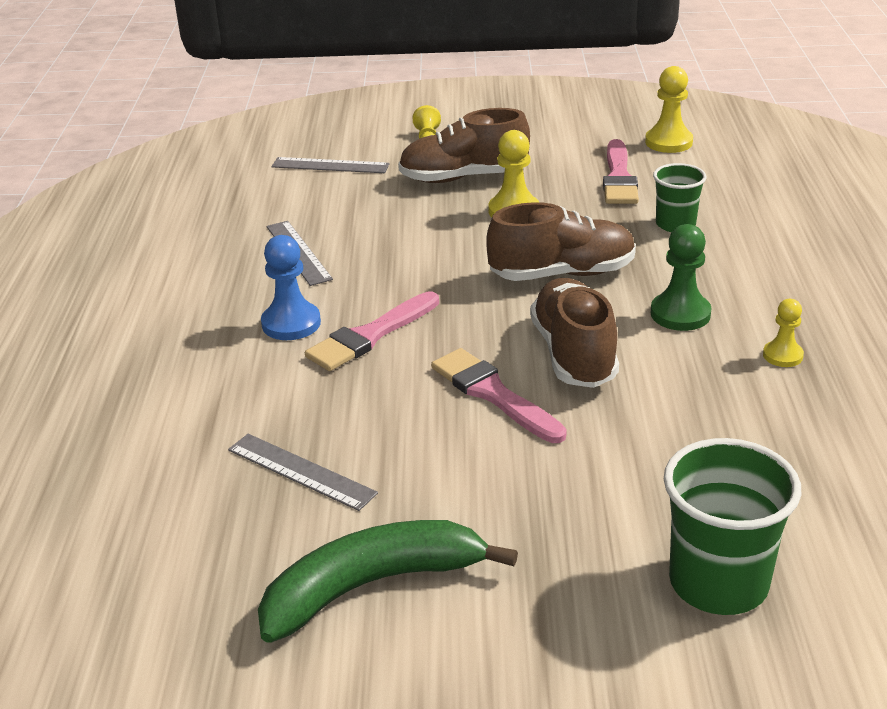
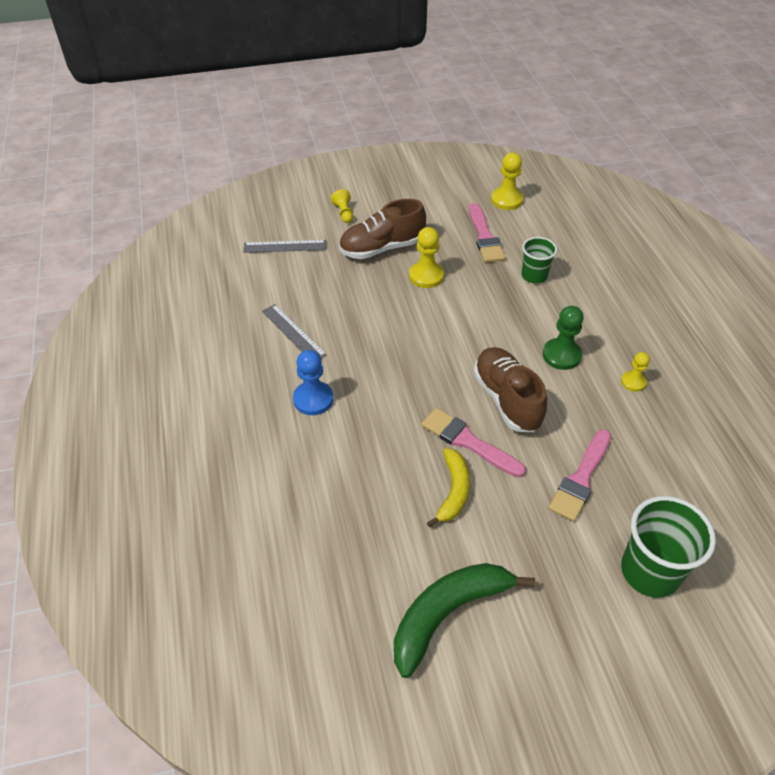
camera: 15 degrees left, 15 degrees up
grey ruler [228,434,378,511] -> none
pink brush [305,291,439,371] -> pink brush moved to [549,429,611,522]
brown shoe [487,202,636,281] -> none
none -> yellow banana [427,448,470,527]

